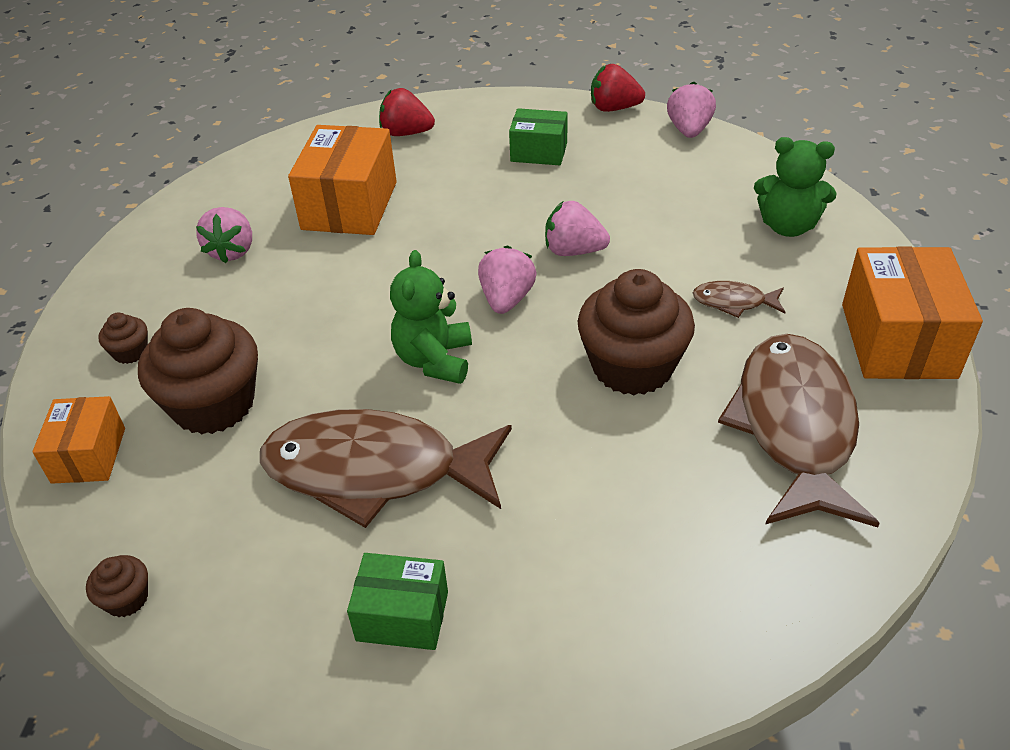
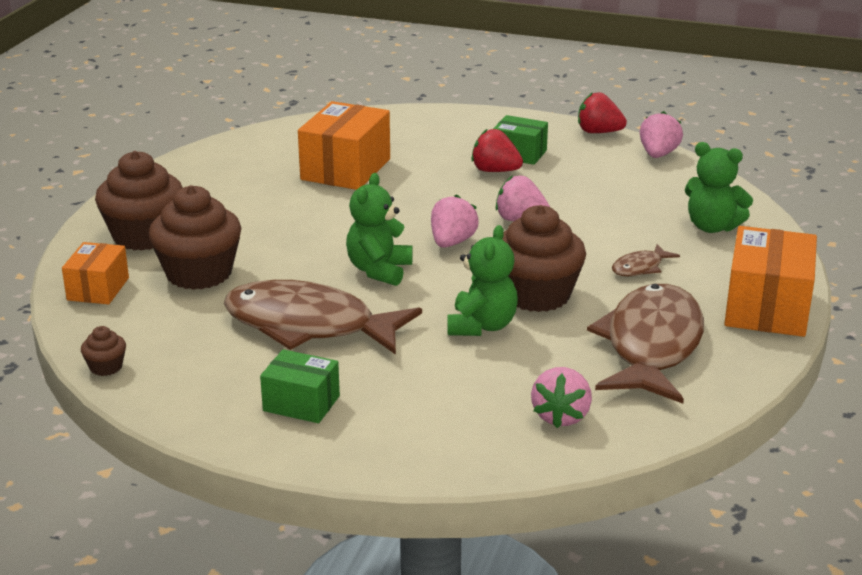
camera: 10 degrees right, 15 degrees down
brown cupcake [98,313,148,364] -> brown cupcake [95,151,183,251], size x2.28
pink strawberry [196,207,252,263] -> pink strawberry moved to [531,367,592,428]
red strawberry [379,88,435,136] -> red strawberry moved to [471,129,523,172]
brown fish [693,281,785,318] -> brown fish turned 60 degrees counterclockwise [612,244,680,276]
none -> green teddy bear [448,225,518,336]

